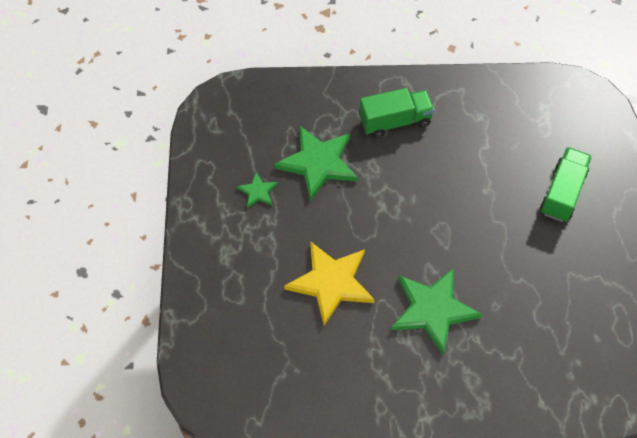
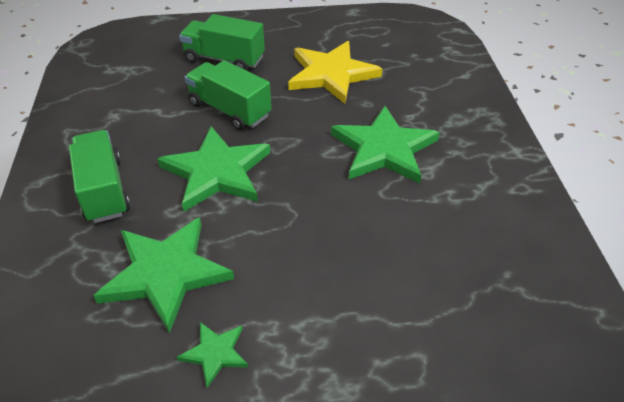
camera: 95 degrees left, 15 degrees down
yellow star [284,241,375,326] -> yellow star moved to [288,41,382,104]
none -> green star [157,126,270,212]
none -> green truck [185,60,271,130]

